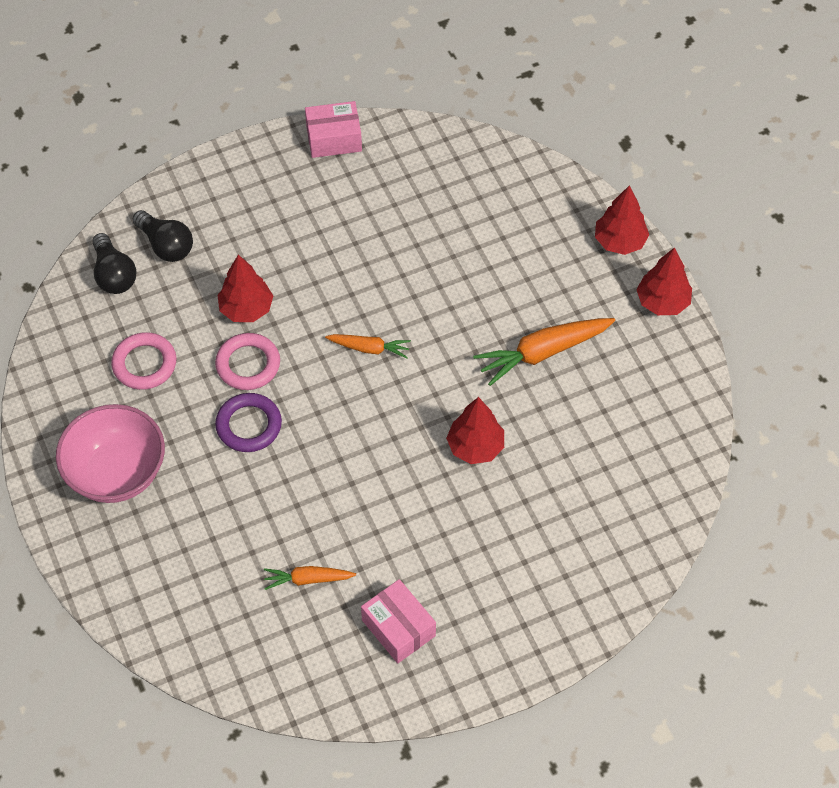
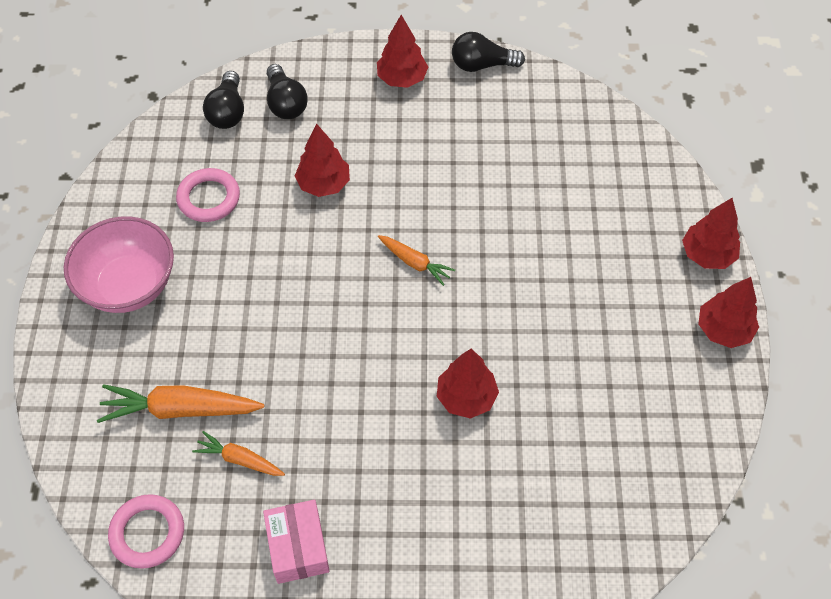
camera: 25 degrees right, 0 degrees up
pink ring [215,333,280,390] -> pink ring moved to [108,494,184,569]
purple ring [215,393,282,452] -> none
pink box [305,101,362,158] -> black light bulb [452,32,525,72]
orange carrot [473,318,615,386] -> orange carrot moved to [97,384,264,423]
none -> red tree [377,15,428,88]

